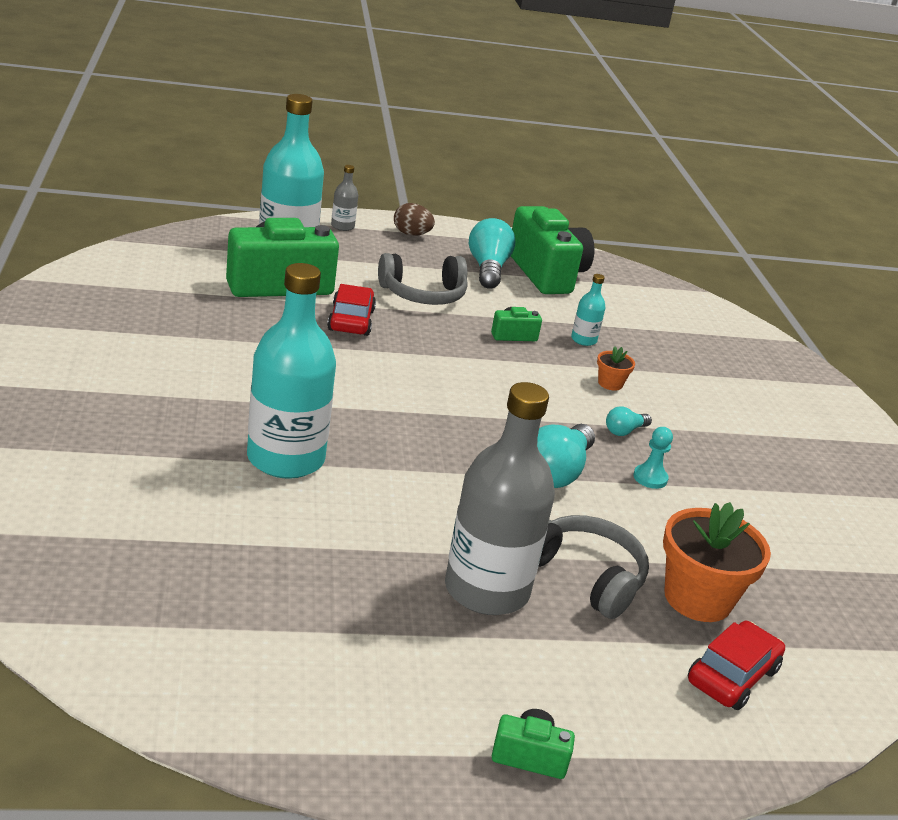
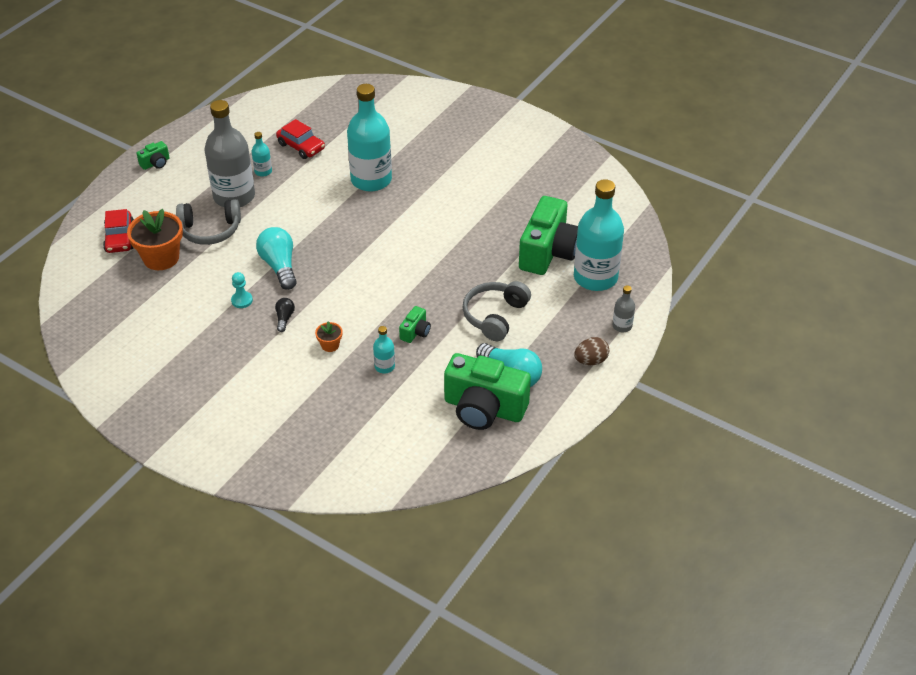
camera: 135 degrees right, 15 degrees up
red car [327,284,376,336] -> red car moved to [276,119,325,159]
turquoise light bulb [606,406,652,436] -> black light bulb [275,298,295,332]
none -> turquoise bottle [252,132,272,177]

